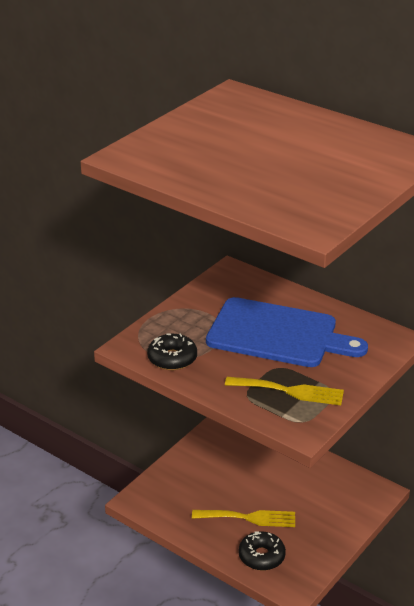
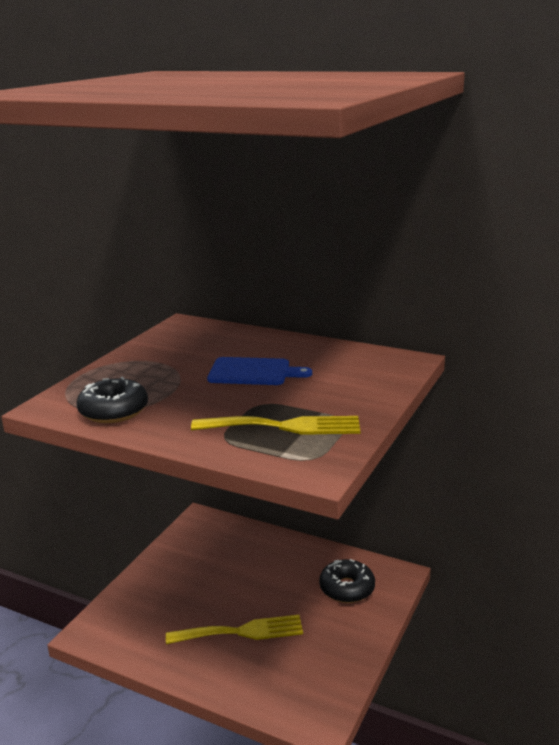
camera: 10 degrees left, 10 degrees down
blue cutting board [206,297,368,367] -> blue cutting board [207,357,312,385], size x0.50
black donut [239,531,286,571] -> black donut moved to [319,559,375,603]

